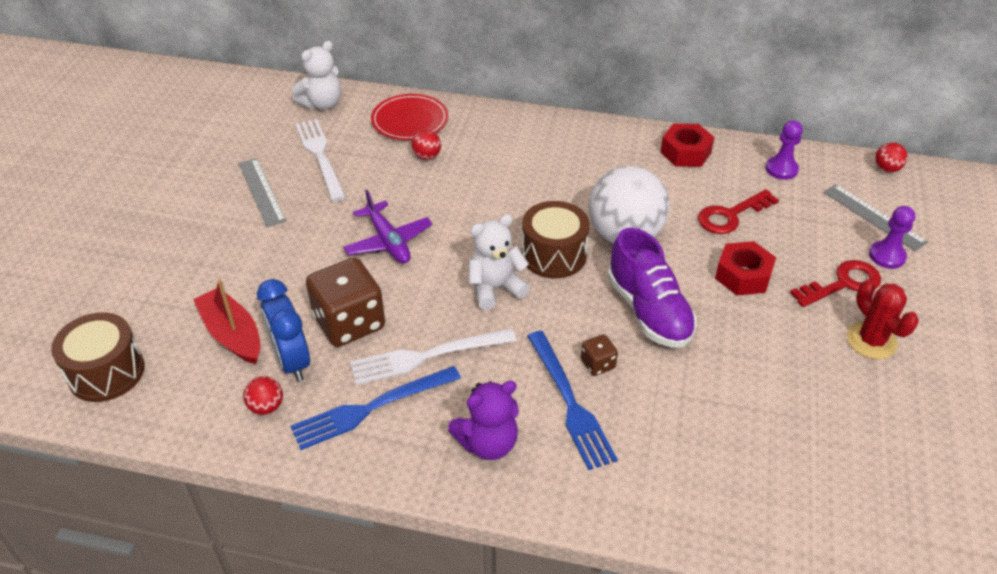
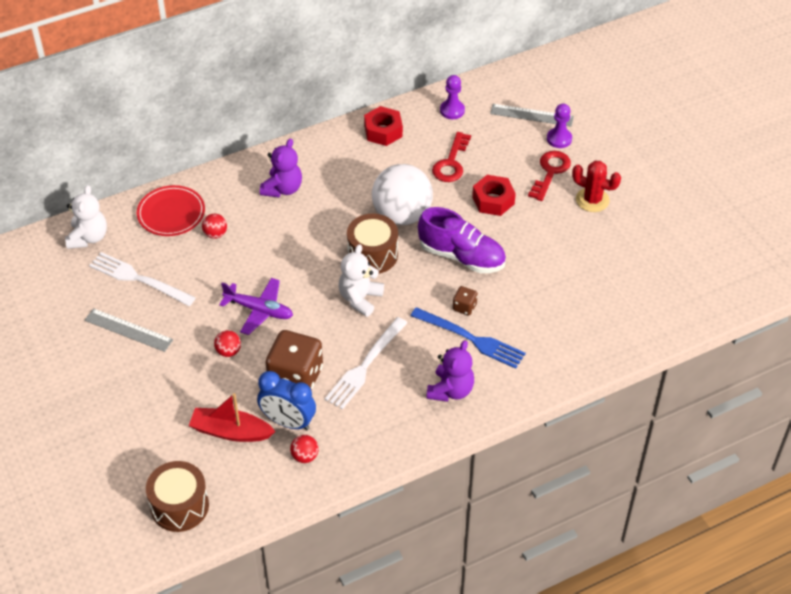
camera: 40 degrees left, 5 degrees up
blue fork [290,366,461,450] -> none
red ball [875,142,908,173] -> red ball moved to [214,330,241,357]
none -> purple teddy bear [260,139,302,197]

